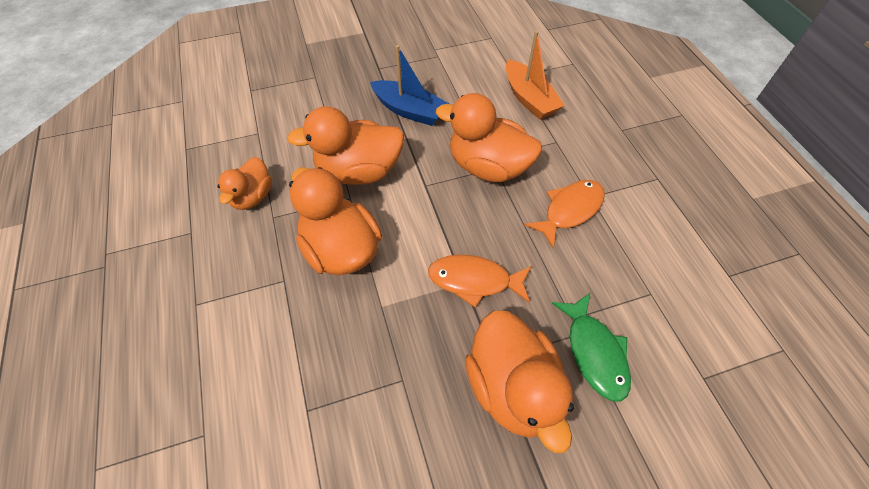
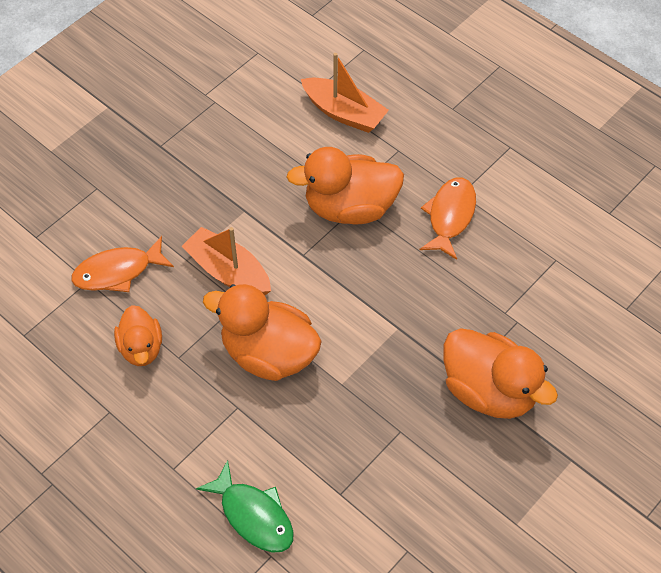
camera: 30 degrees left, 0 degrees up
orange duck [287,106,405,185] -> orange boat [181,227,271,295]
blue boat [370,45,449,126] -> none
orange fish [428,254,531,308] -> orange fish moved to [71,236,174,292]
green fish [552,293,631,402] -> green fish moved to [196,460,294,552]

